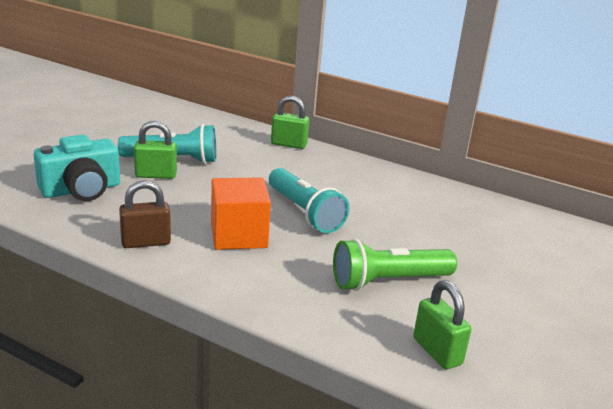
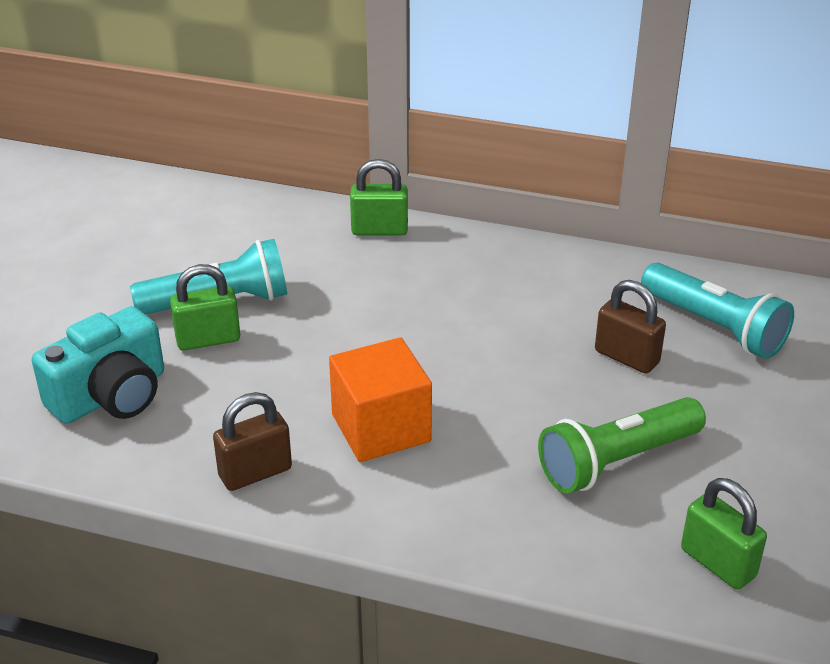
camera: 10 degrees left, 10 degrees up
turquoise flashlight [269,168,349,233] -> turquoise flashlight moved to [641,263,794,359]
none -> brown padlock [595,280,666,374]

